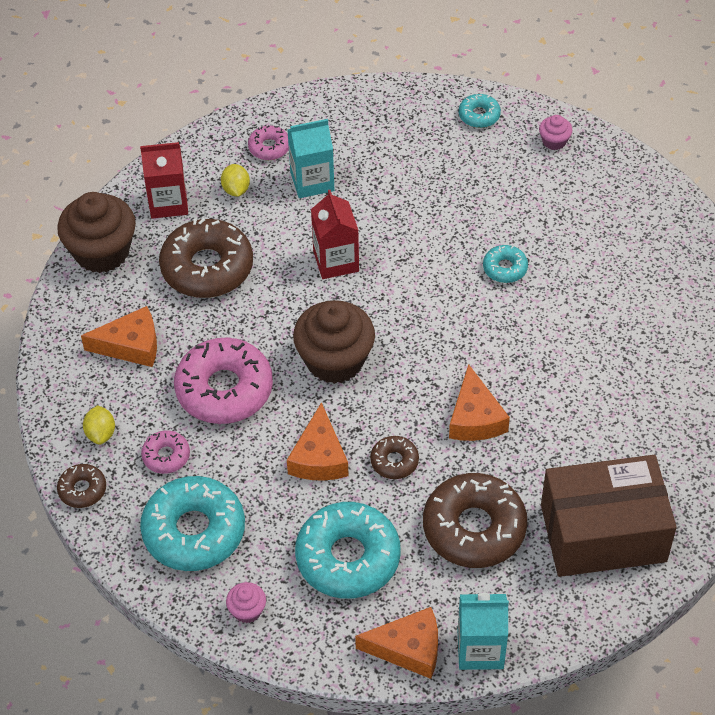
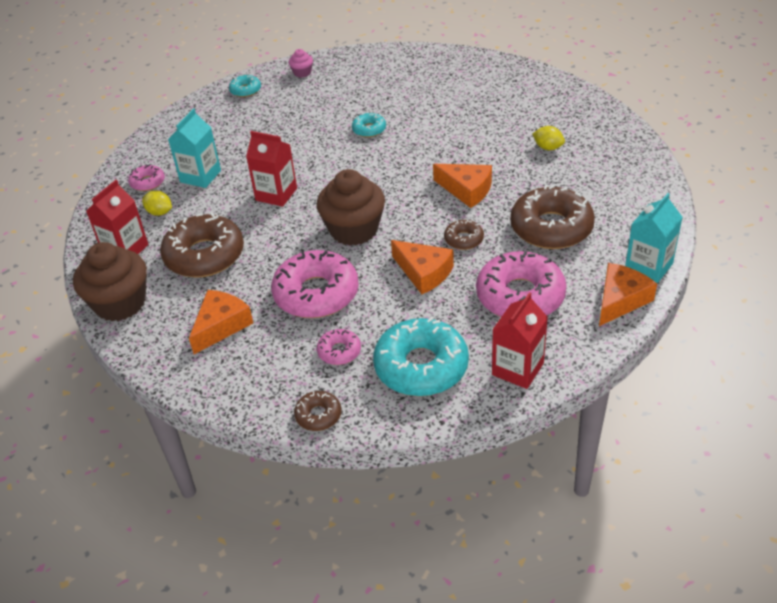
camera: 50 degrees left, 10 degrees down
yellow lemon [83,405,115,445] -> yellow lemon moved to [532,126,565,150]
pink cupcake [226,582,266,623] -> red carton [492,292,548,389]
turquoise donut [295,502,400,599] -> pink donut [476,251,567,317]
brown box [541,455,677,577] -> none

